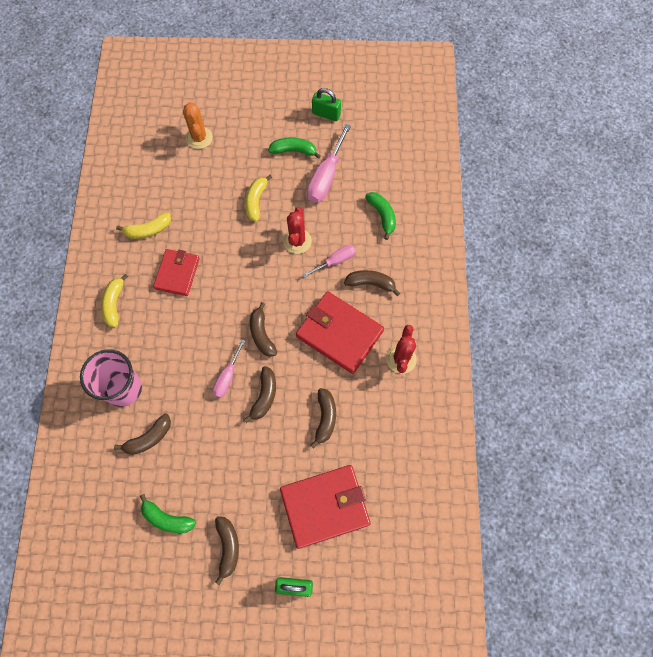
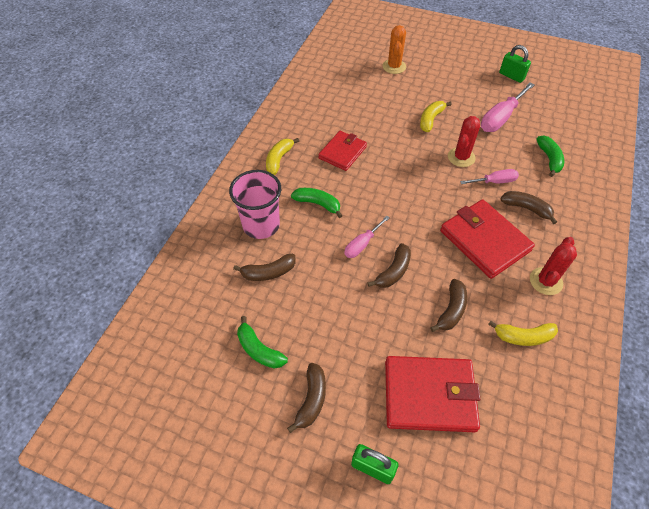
camera: 20 degrees right, 15 degrees down
yellow banana [116,212,171,239] -> yellow banana moved to [488,321,558,346]
brown banana [250,302,277,357] -> none
green banana [268,138,321,159] -> green banana moved to [291,188,343,218]

